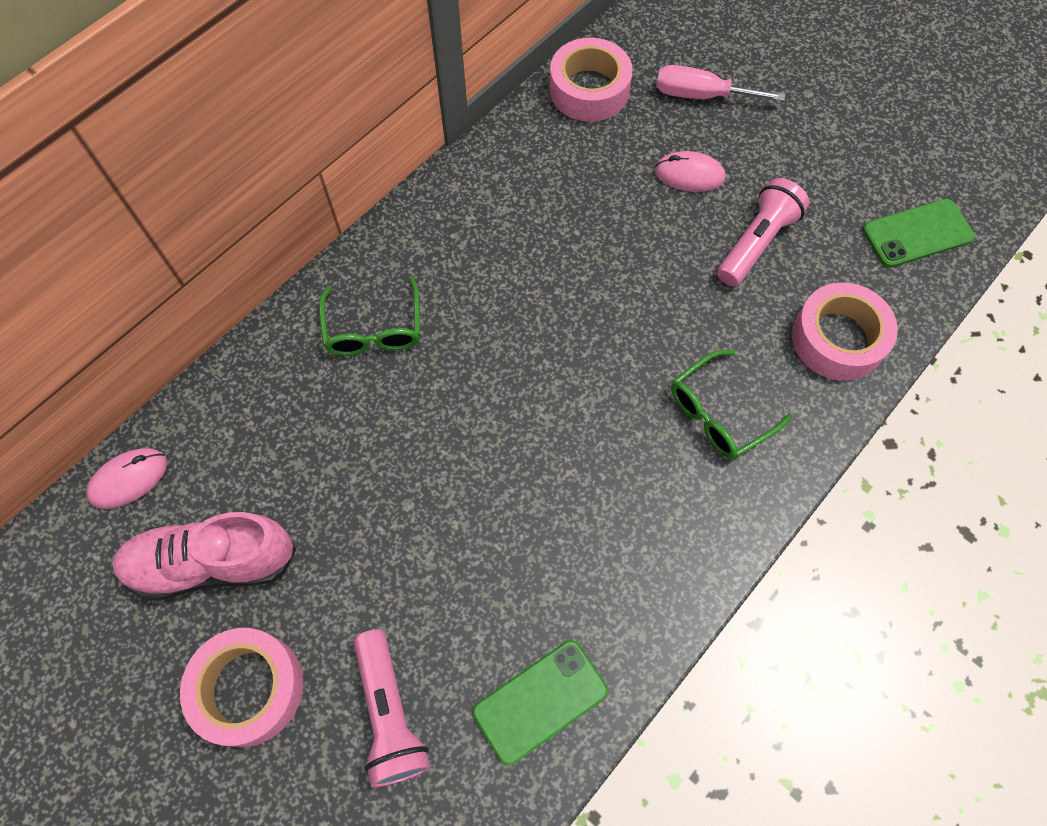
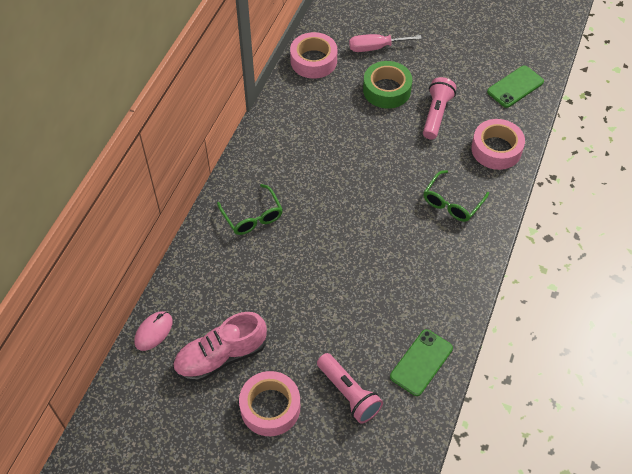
camera: 20 degrees left, 10 degrees down
pink mouse [655,151,725,192] -> green tape [363,61,412,109]

